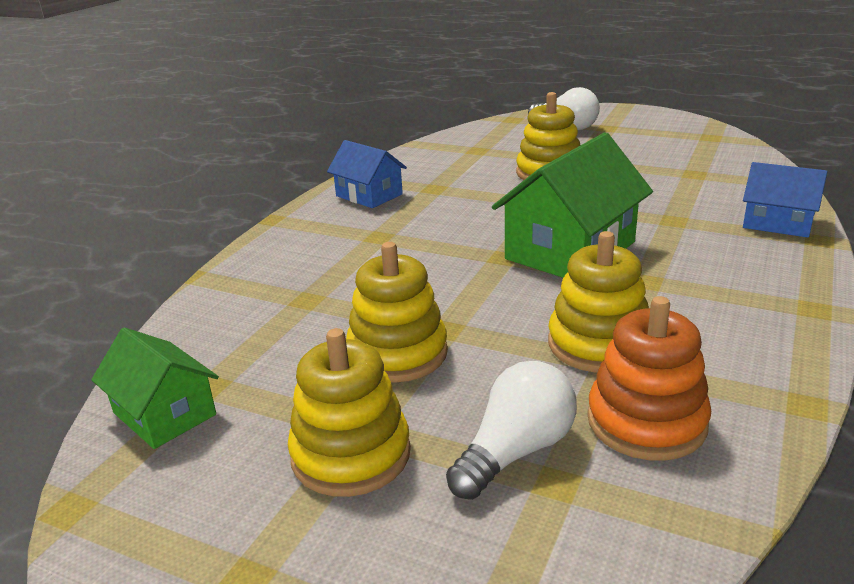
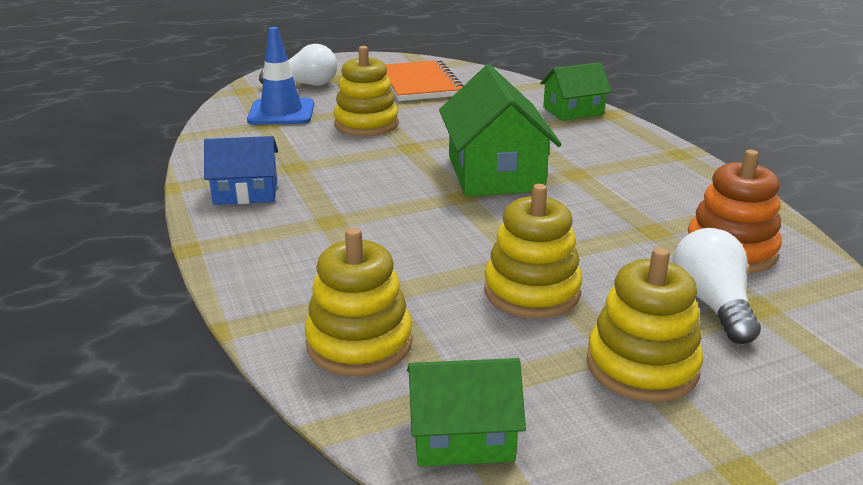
camera: 50 degrees left, 0 degrees up
yellow stacking toy [548,231,649,373] -> yellow stacking toy moved to [305,228,412,376]
blue house [743,162,828,238] -> green house [540,62,612,121]
none -> blue traffic cone [247,27,314,125]
none -> orange notebook [385,60,464,101]

